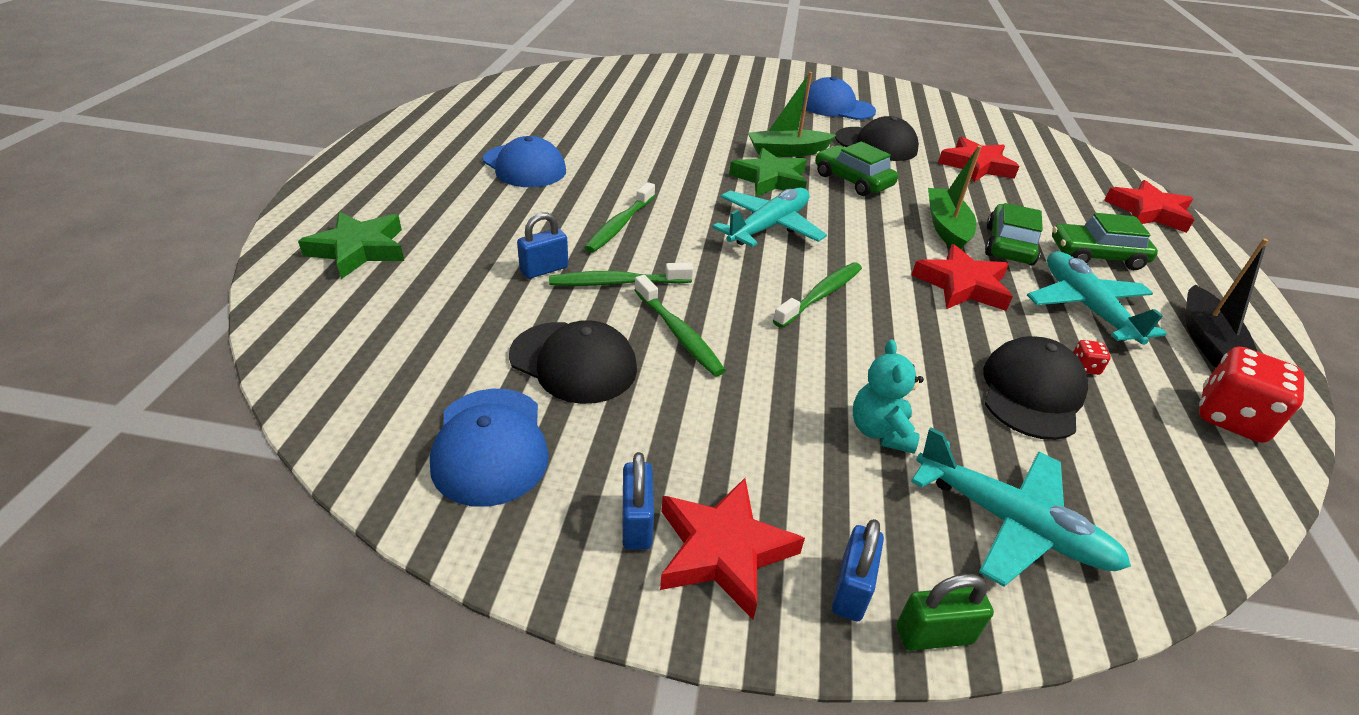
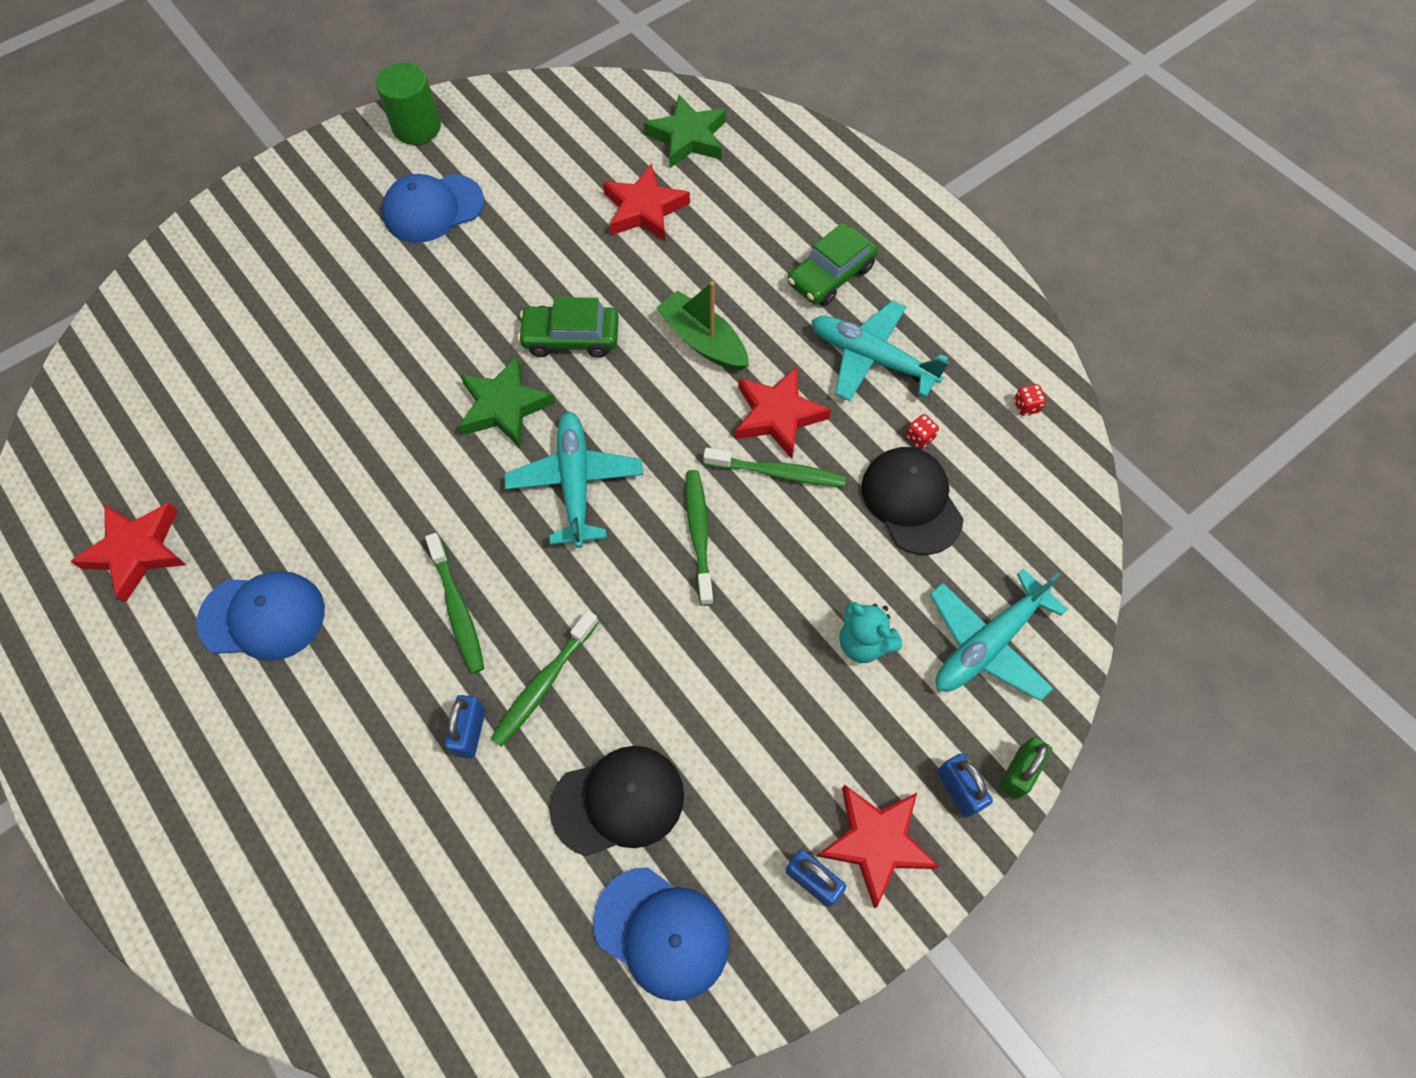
camera: 45 degrees left, 25 degrees up
green star [298,211,404,279] -> green star moved to [644,95,726,168]
green toothbrush [634,275,726,376] -> green toothbrush moved to [703,448,846,487]
green boat [748,72,836,157] -> none
black cap [835,116,919,161] -> none
turquoise plane [911,427,1131,587] -> turquoise plane turned 150 degrees clockwise [930,568,1068,701]
green car [985,203,1043,265] -> none
red star [1104,180,1194,233] -> red star moved to [70,503,186,602]
black boat [1185,238,1269,367] -> none
red dice [1199,346,1304,443] -> red dice [1014,384,1046,416], size x0.43
none -> green cylinder [376,62,441,145]

